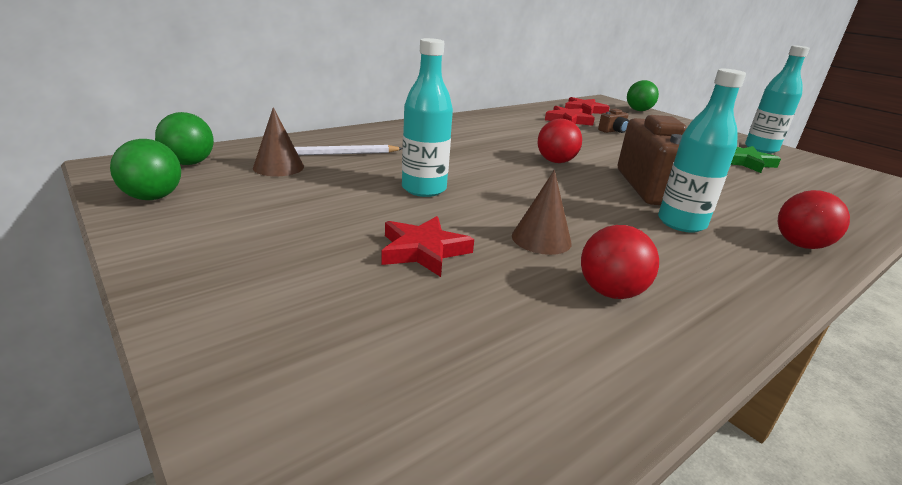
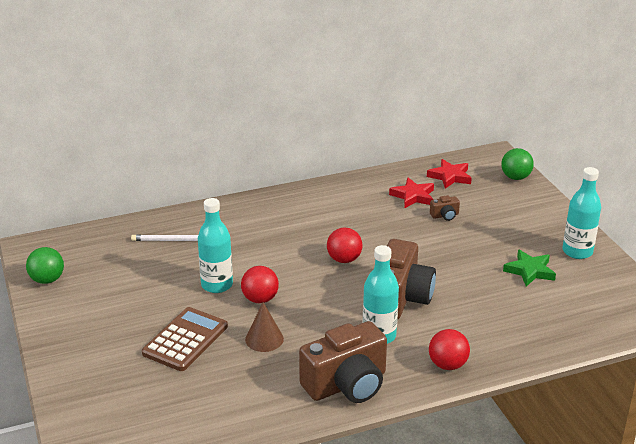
camera: 20 degrees right, 5 degrees up
green ball [155,112,214,165] -> none
brown cone [253,107,304,176] -> none
red star [381,216,474,277] -> brown calculator [142,307,228,371]
red ball [581,225,659,299] -> red ball moved to [241,266,279,303]
none -> brown camera [299,321,387,403]

